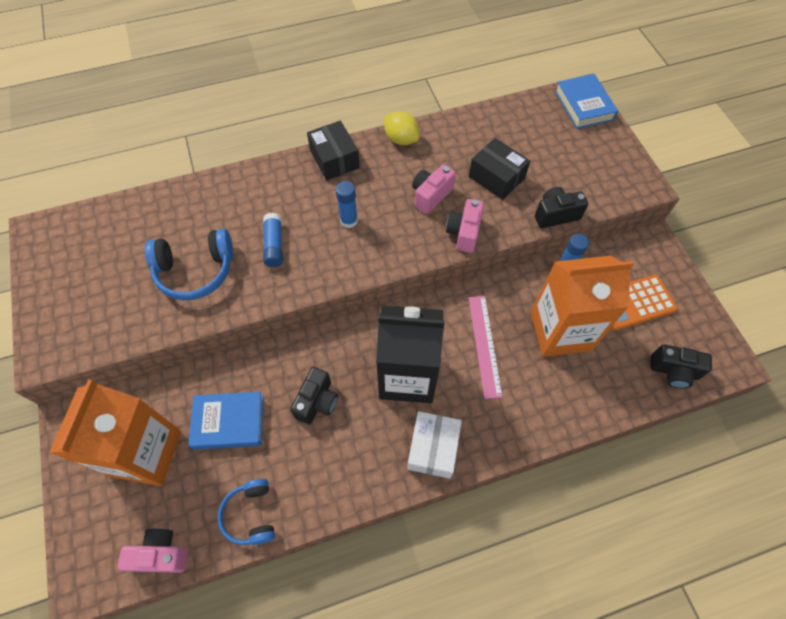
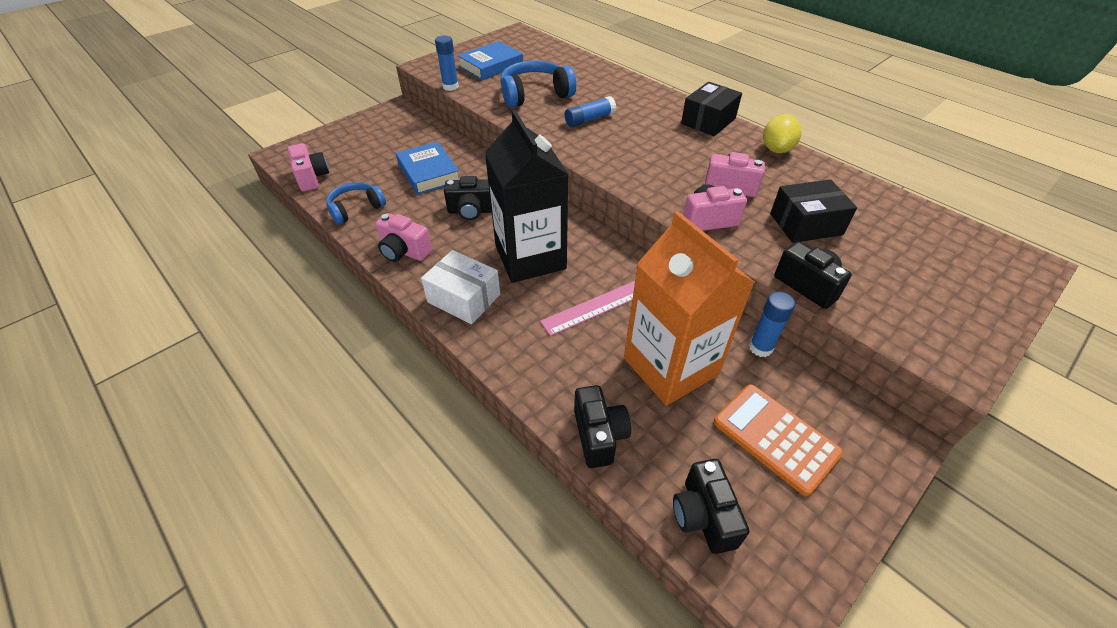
camera: 65 degrees right, 15 degrees down
orange carton [49,380,181,486] -> none
blue headphones [145,229,234,300] -> blue headphones turned 105 degrees clockwise [500,60,576,108]
blue glue stick [336,181,358,228] -> blue glue stick moved to [435,35,459,91]
white box [407,411,462,479] -> white box turned 45 degrees clockwise [421,250,500,324]
black box [469,138,530,200] -> black box turned 60 degrees clockwise [770,179,857,243]
blue book [555,74,618,129] -> blue book moved to [457,41,523,80]
none -> pink camera [375,213,432,262]
none -> black camera [574,385,631,468]

